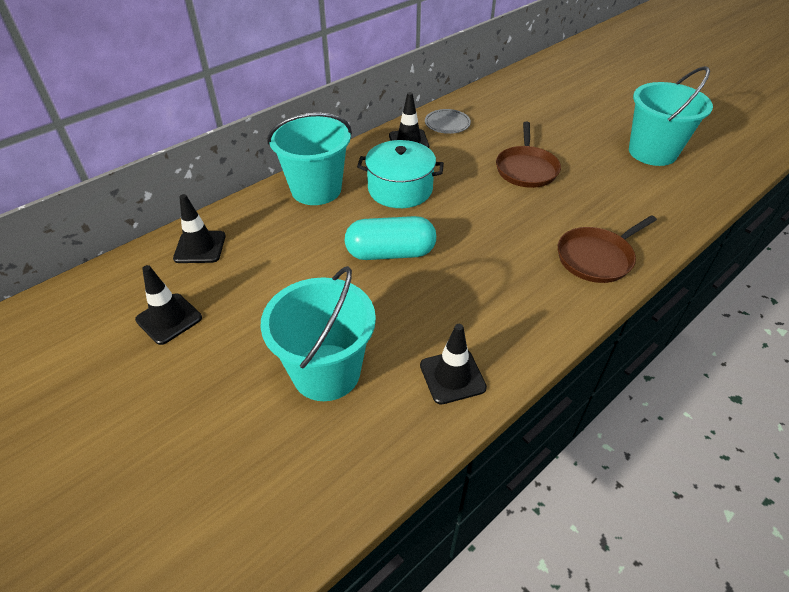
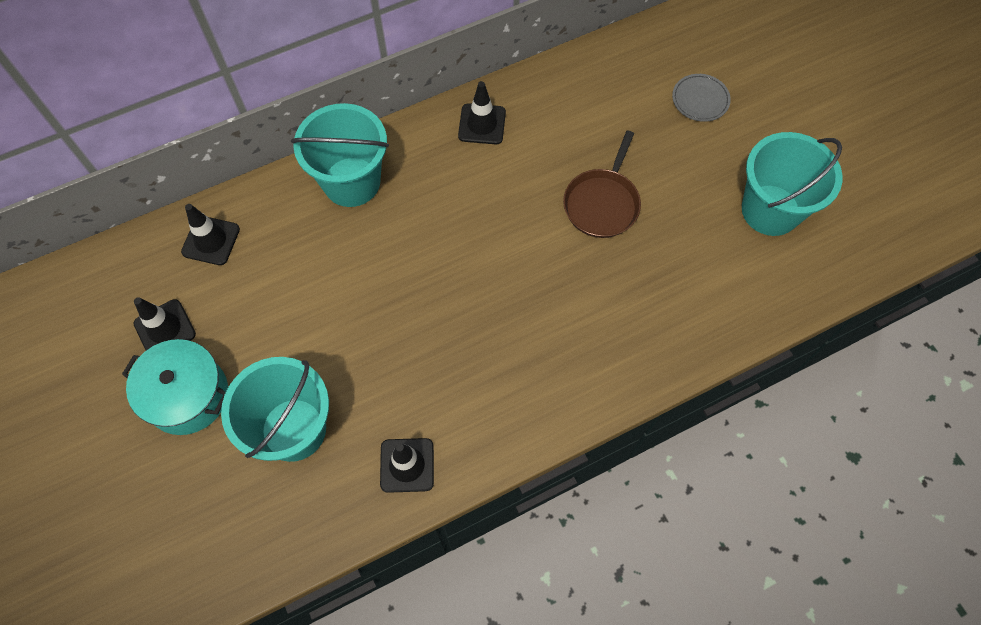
camera: 15 degrees right, 20 degrees up
turquoise capsule [345,216,436,260] -> none
turquoise pot [357,140,444,208] -> turquoise pot moved to [122,339,228,435]
grey plate [425,109,471,134] -> grey plate moved to [672,74,731,122]
brown pan [558,215,657,283] -> none

